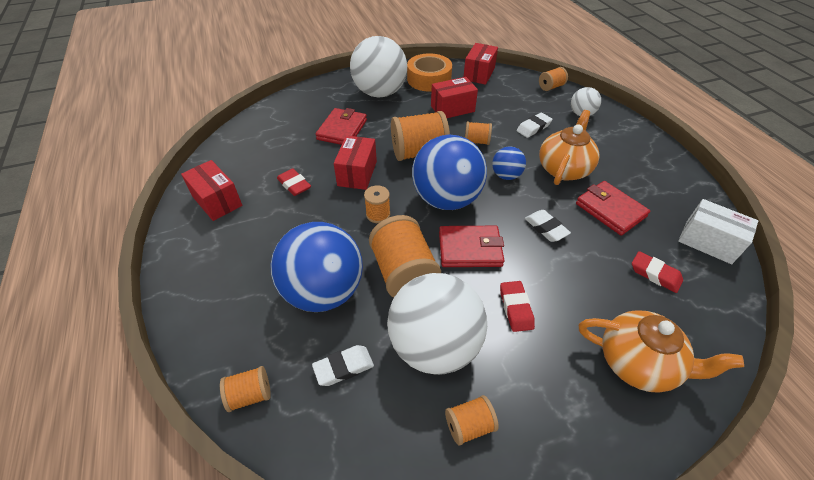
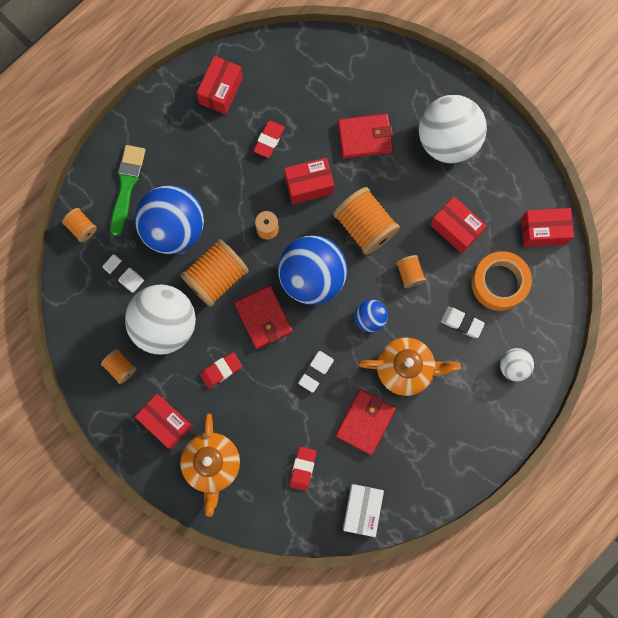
camera: 65 degrees right, 30 degrees up
orange tape [407,53,452,92] -> orange tape moved to [471,251,532,311]
orange spool [539,67,568,91] -> none
none -> green brush [110,145,145,236]
none -> red box [135,394,193,449]

